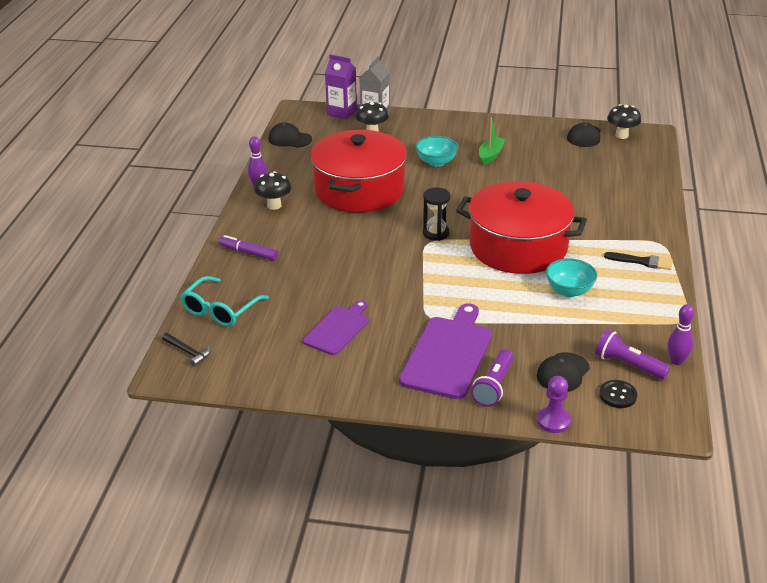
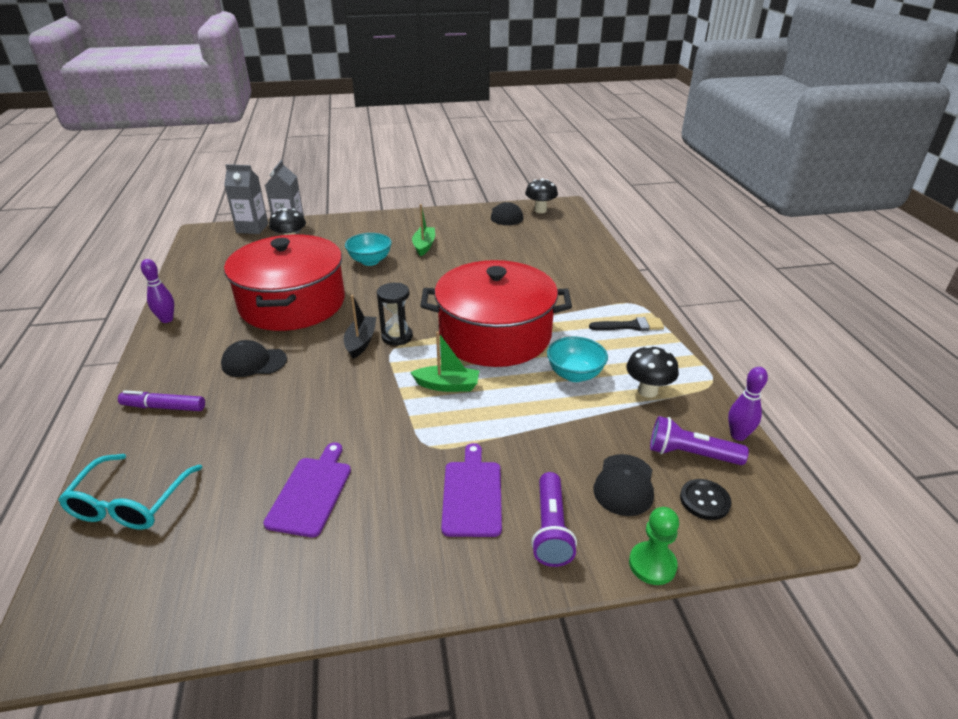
camera: 20 degrees left, 0 degrees up
black hammer [162,333,211,367] -> none
black mushroom [255,171,291,210] -> black mushroom moved to [626,345,679,398]
black cap [268,123,312,148] -> black cap moved to [221,340,287,377]
purple carton [325,54,357,120] -> grey carton [224,164,268,234]
purple cutting board [399,303,492,399] -> purple cutting board [441,443,502,537], size x0.63
purple pawn [537,376,571,433] -> green pawn [629,507,679,585]
none -> black boat [344,295,376,359]
none -> green boat [410,331,480,392]

